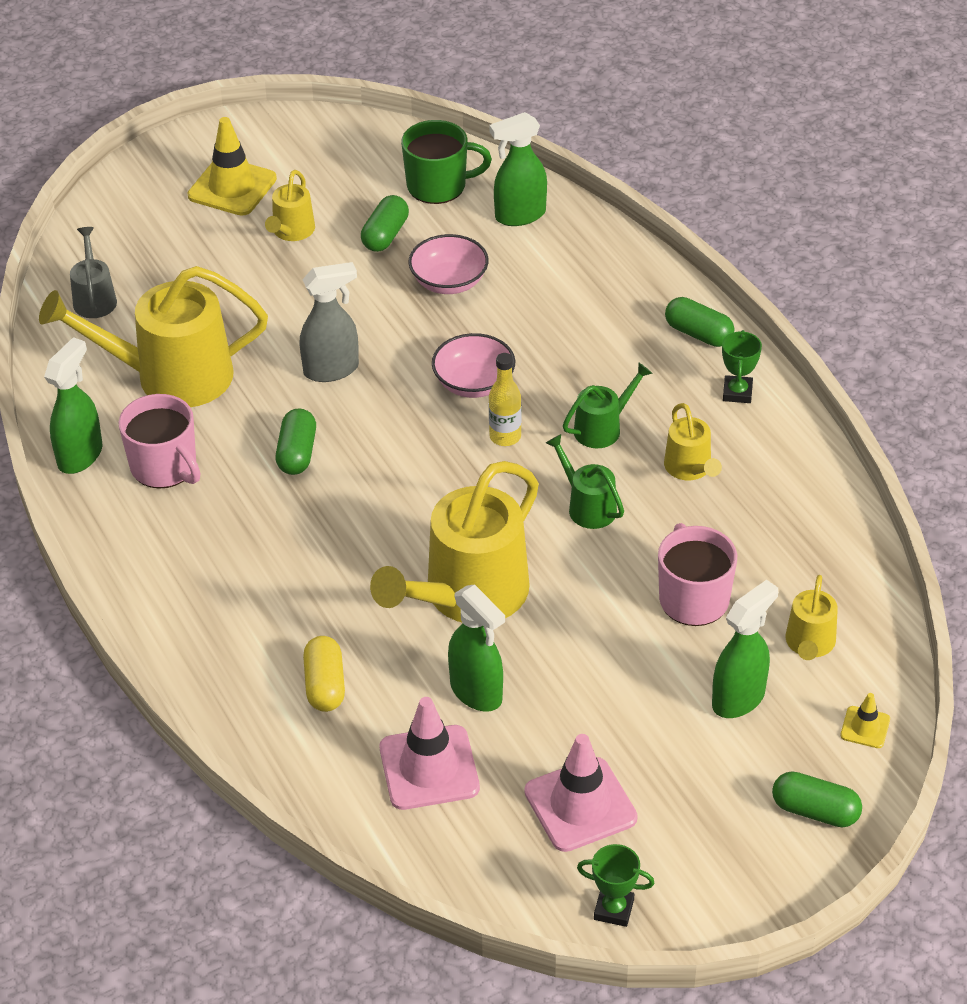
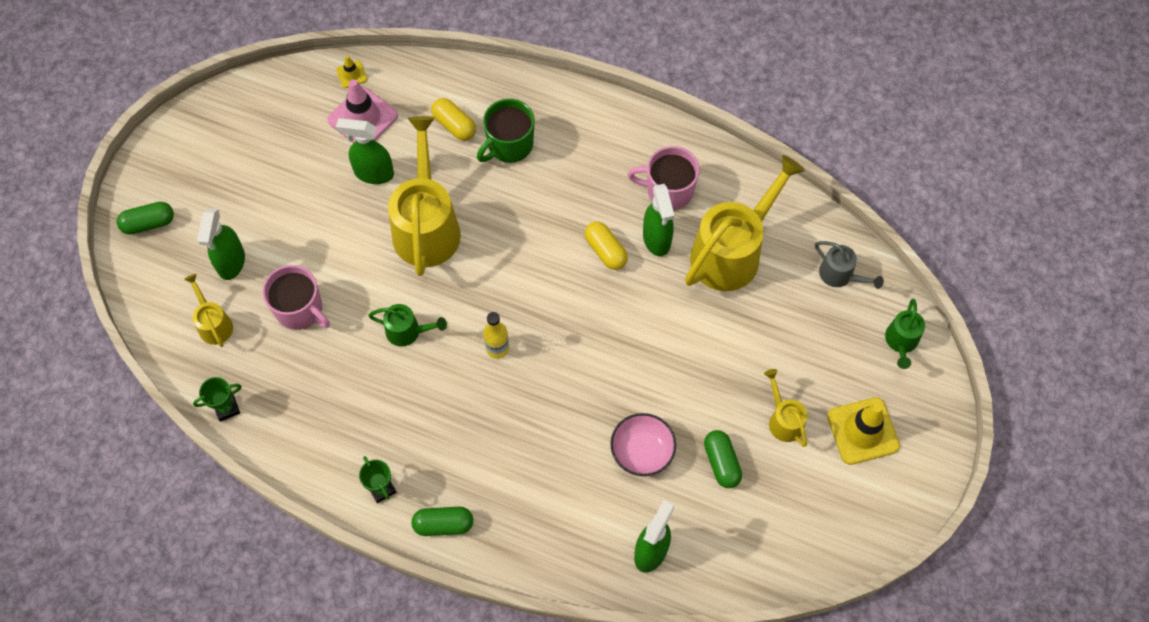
camera: 140 degrees right, 20 degrees up
green spray bottle [44,337,102,474] -> green spray bottle moved to [643,184,675,256]
green capsule [275,408,316,475] -> yellow capsule [584,222,628,270]
grey spray bottle [299,262,359,382] -> none
green mug [401,120,492,204] -> green mug moved to [477,99,535,163]
pink bowl [432,333,515,398] -> none
pink traffic cone [524,734,638,852] -> none
green watering can [563,362,653,448] -> green watering can moved to [885,299,925,369]
green trophy [577,844,654,927] -> green trophy moved to [193,377,242,422]
yellow watering can [664,403,722,480] -> none
yellow traffic cone [840,693,890,748] -> yellow traffic cone moved to [336,56,367,88]

